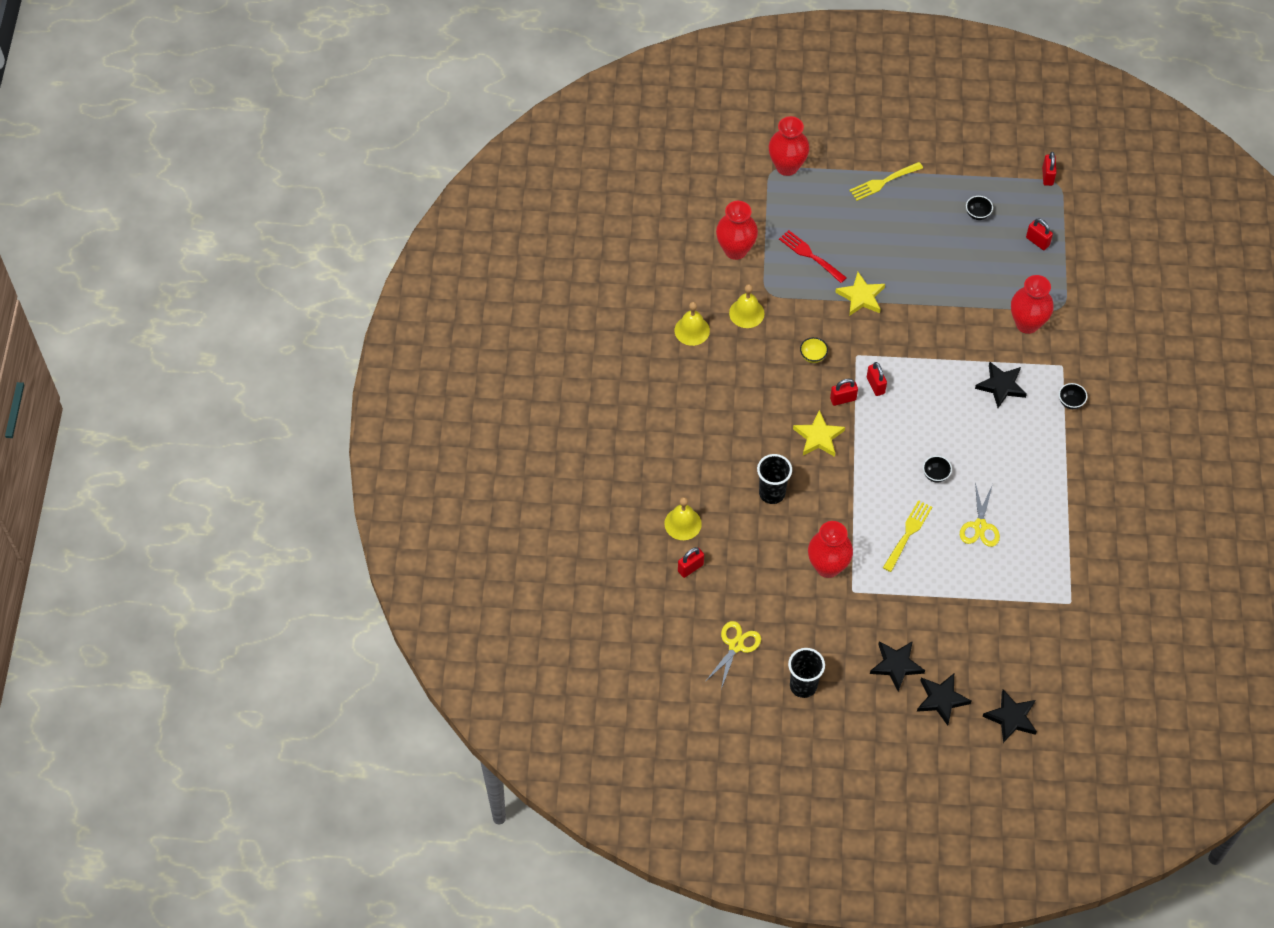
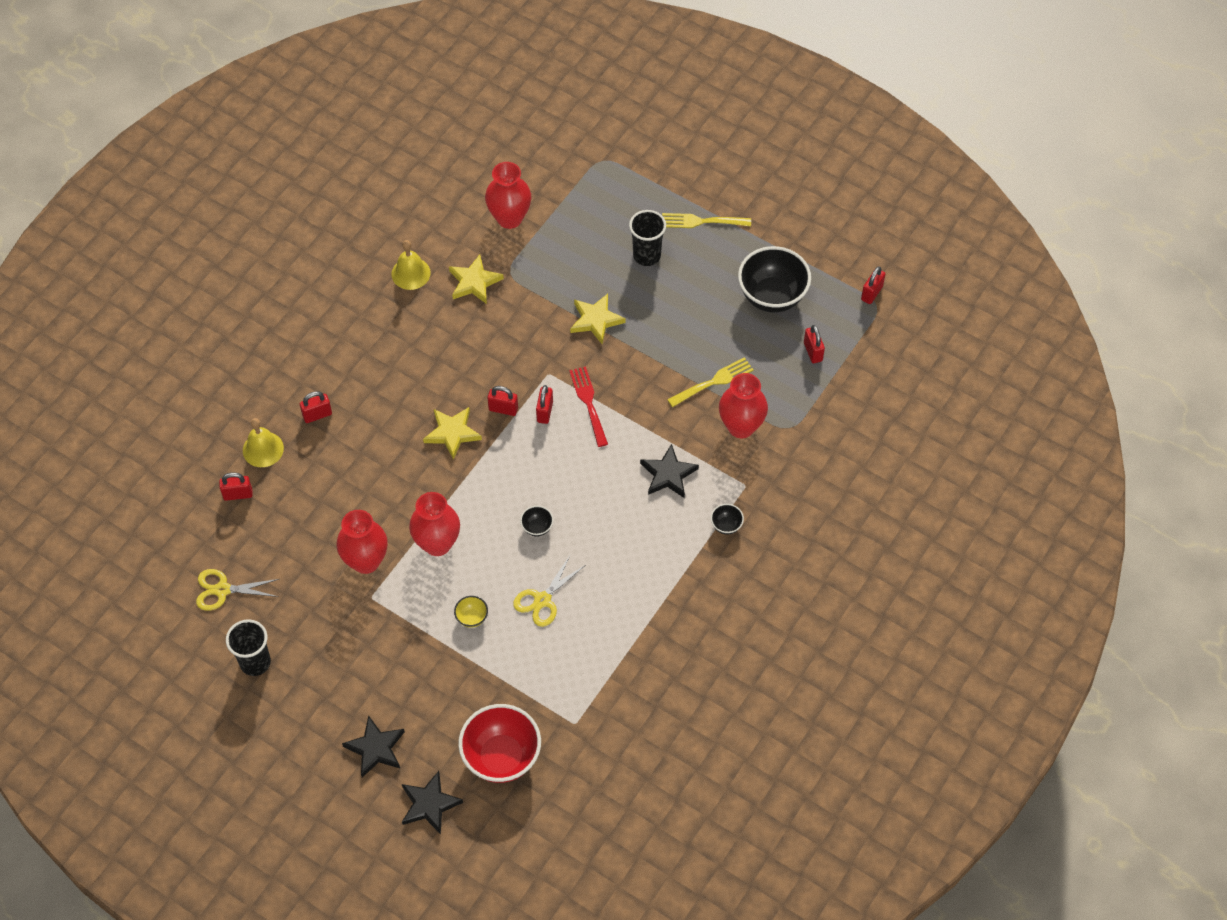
camera: 30 degrees right, 0 degrees up
yellow scissors [705,621,761,689] -> yellow scissors turned 150 degrees counterclockwise [196,569,279,611]
yellow bell [729,284,764,328] -> yellow star [449,255,504,304]
black cup [757,454,792,504] -> black cup moved to [629,210,666,266]
red vase [769,116,809,176] -> red vase moved to [409,492,460,556]
red fork [779,230,847,283] -> red fork moved to [569,366,608,447]
yellow bowl [800,337,828,363] -> yellow bowl moved to [454,596,488,628]
black star [870,641,925,691] -> none
yellow fork [883,500,932,572] -> yellow fork moved to [667,357,754,407]
black bowl [966,196,993,220] -> black bowl [738,246,811,313], size x2.33
none -> red padlock [300,391,332,423]
none -> red bowl [458,704,541,783]

